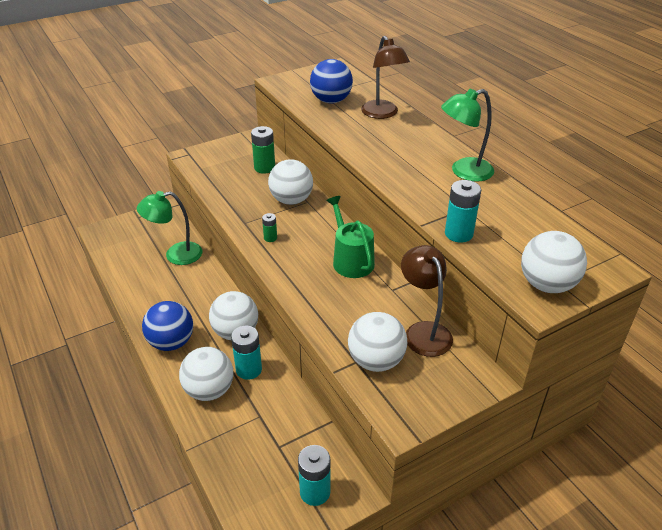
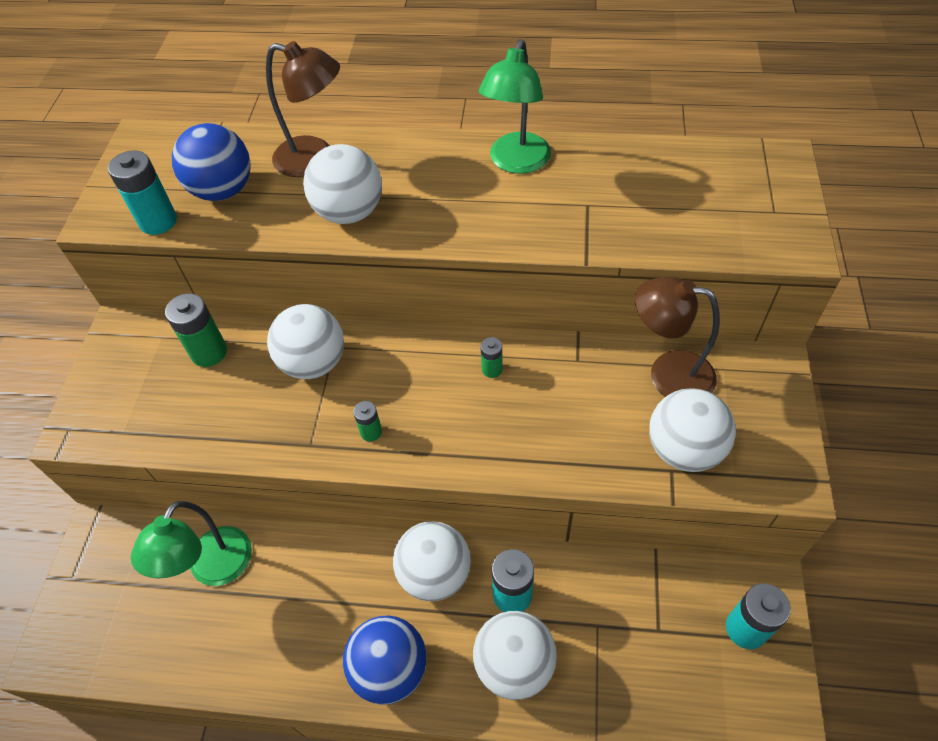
camera: 50 degrees left, 15 degrees up
green watering can [326,196,375,278] -> green battery [481,337,503,378]
turquoise battery [445,180,481,243] -> turquoise battery moved to [108,150,177,235]
white ball [521,231,587,293] -> white ball moved to [303,144,382,224]

